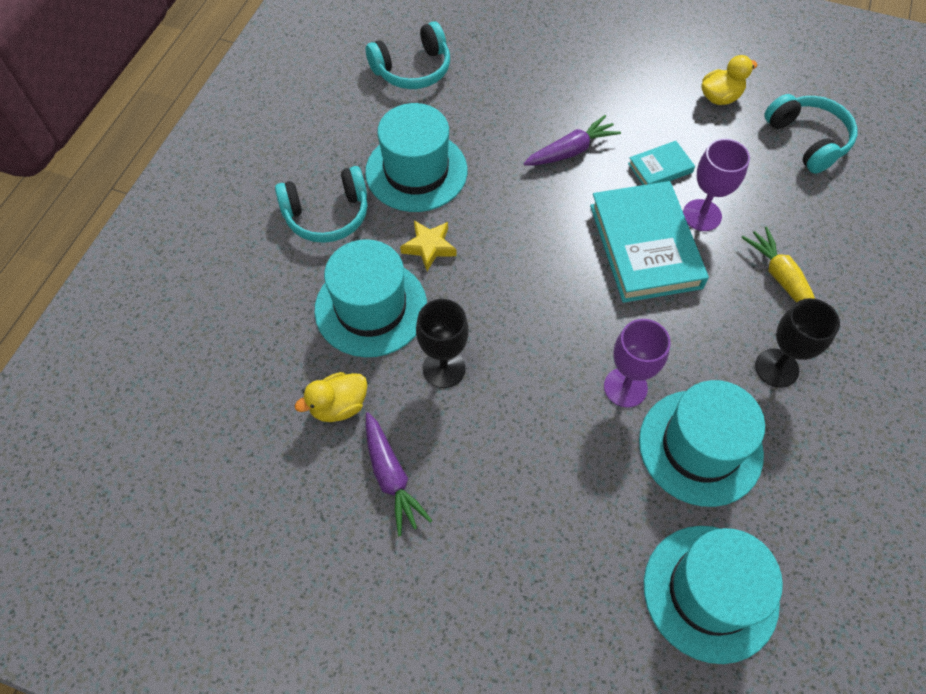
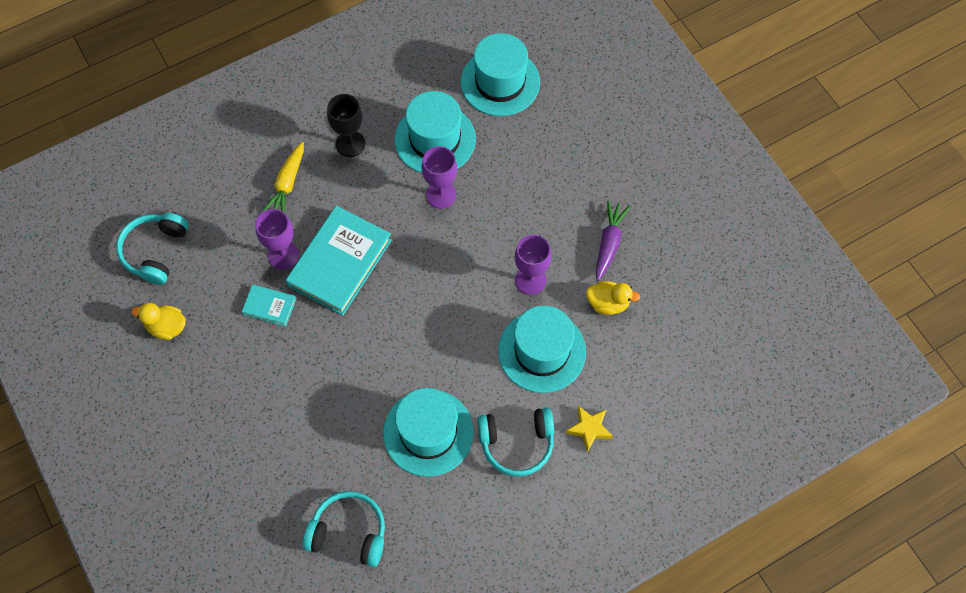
camera: 140 degrees left, 5 degrees up
turquoise headphones [275,166,367,243] -> turquoise headphones turned 150 degrees clockwise [478,408,554,476]
yellow star [400,220,457,271] -> yellow star moved to [566,406,613,452]
black goblet [416,299,469,388] -> purple goblet [515,235,551,295]
purple carrot [523,115,621,165] -> none

